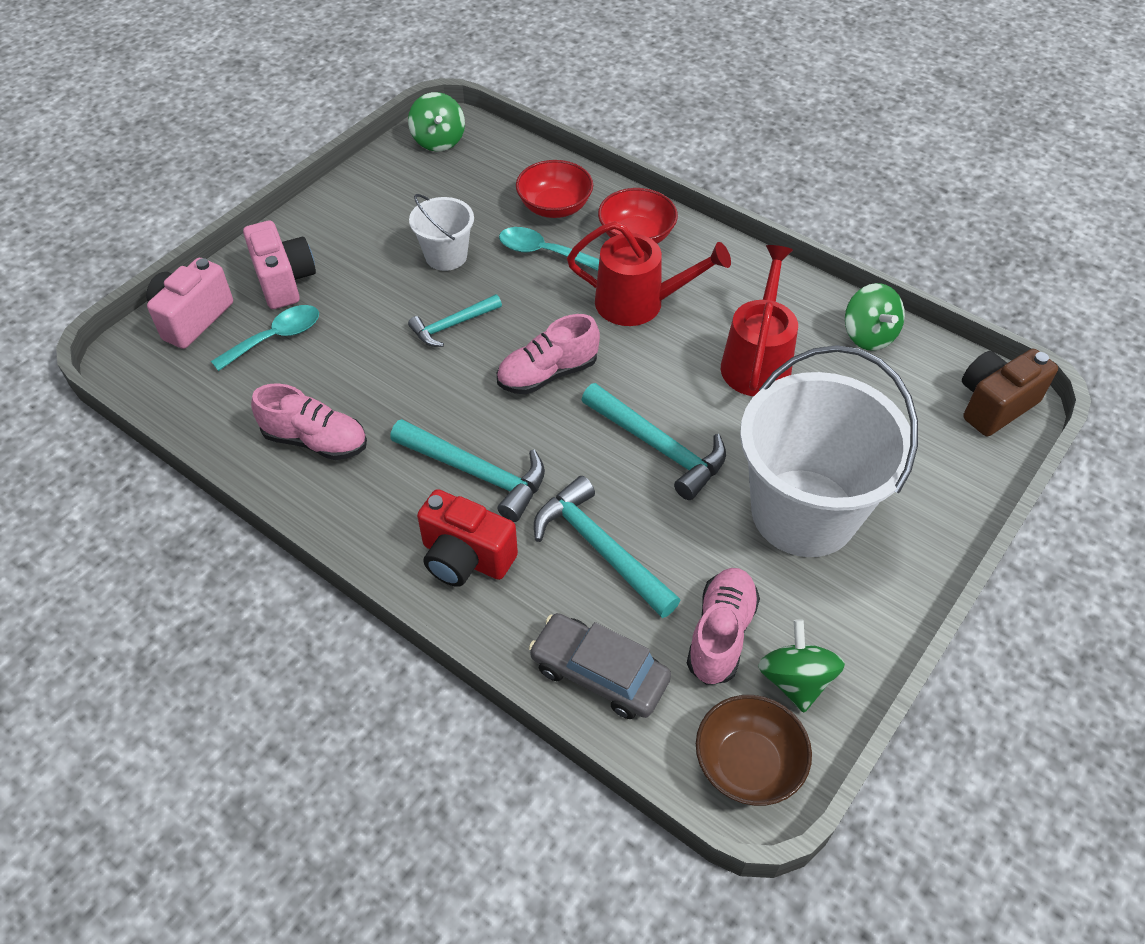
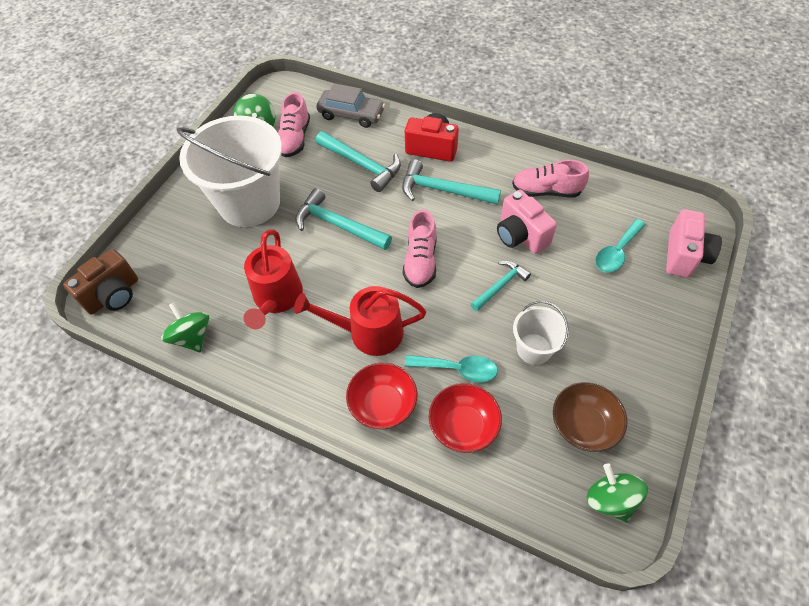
camera: 170 degrees right, 5 degrees up
pink camera [243,221,316,309] -> pink camera moved to [497,190,557,254]
pink shoe [497,314,600,394] -> pink shoe turned 135 degrees clockwise [403,210,437,288]
brown bowl [696,695,812,806] -> brown bowl moved to [553,382,627,452]

